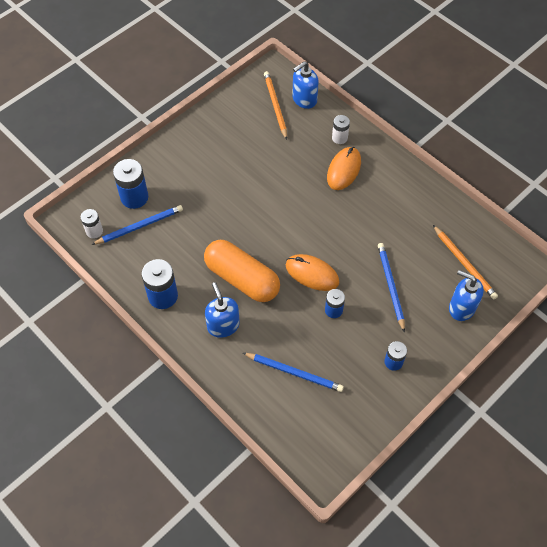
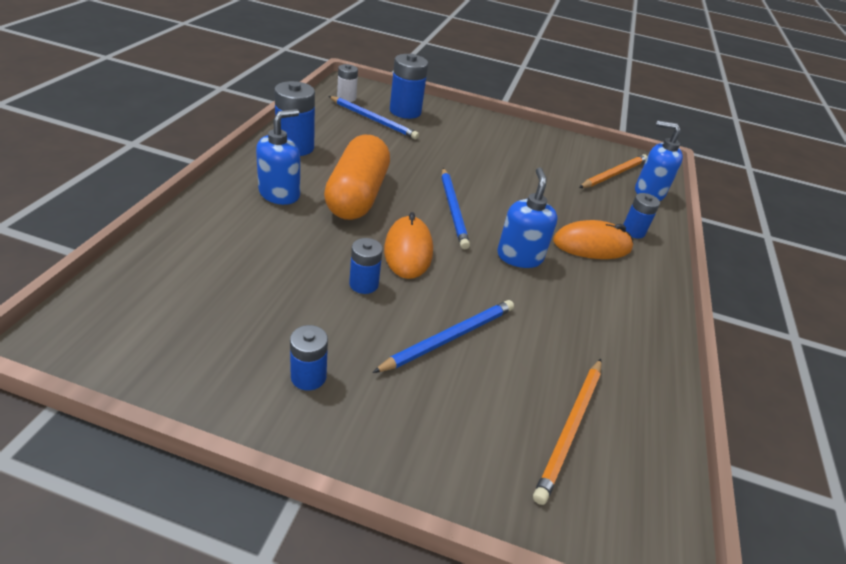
camera: 55 degrees right, 20 degrees down
blue pencil [243,353,344,392] -> blue pencil moved to [442,168,470,249]
white battery [332,115,350,144] -> blue battery [623,193,660,239]
blue soap dispenser [449,270,484,321] -> blue soap dispenser moved to [497,168,557,268]

